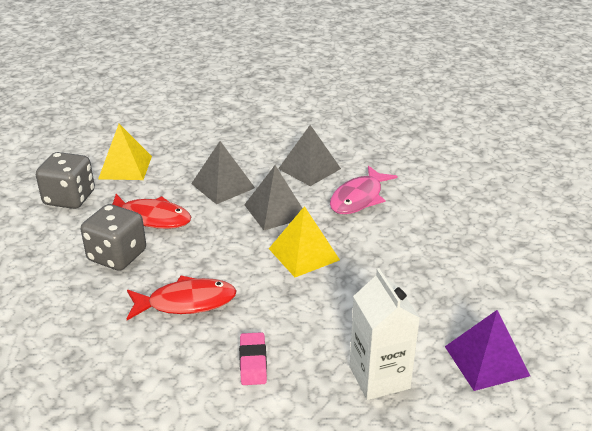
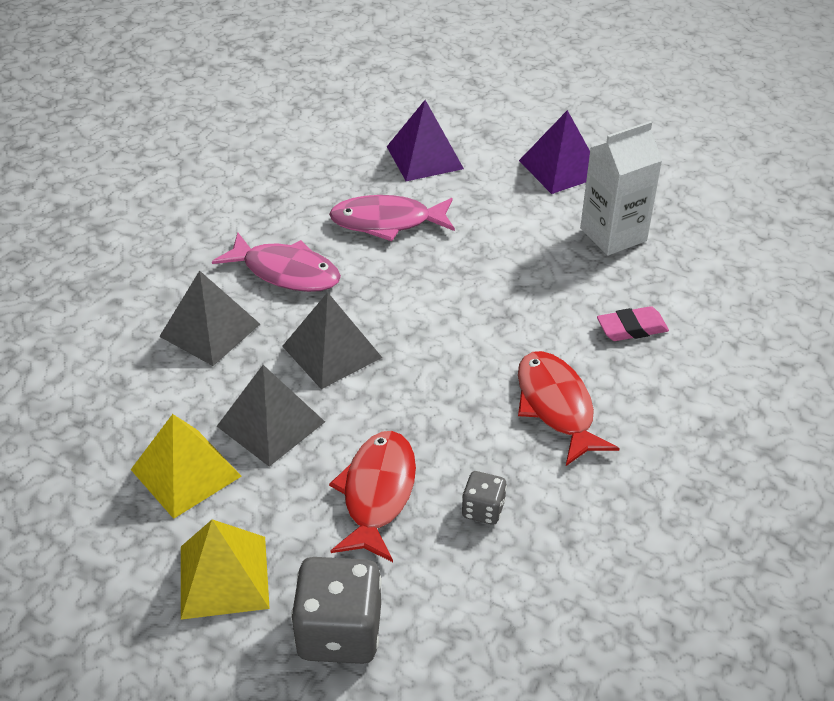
camera: 100 degrees left, 10 degrees up
grey dice [81,204,146,271] -> grey dice [462,471,507,525], size x0.52
yellow pyramid [269,206,340,277] -> yellow pyramid moved to [131,414,242,519]
none -> pink fish [329,195,455,241]
none -> purple pyramid [387,100,464,181]

